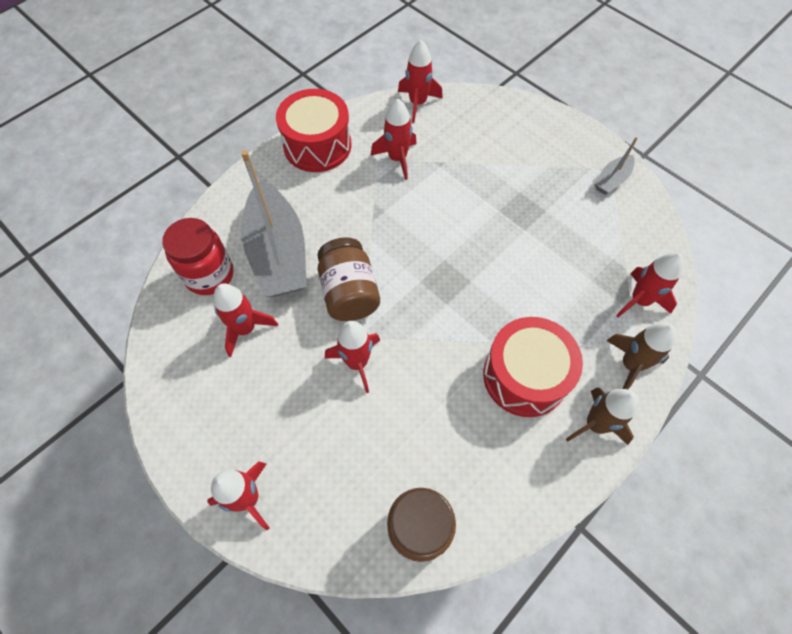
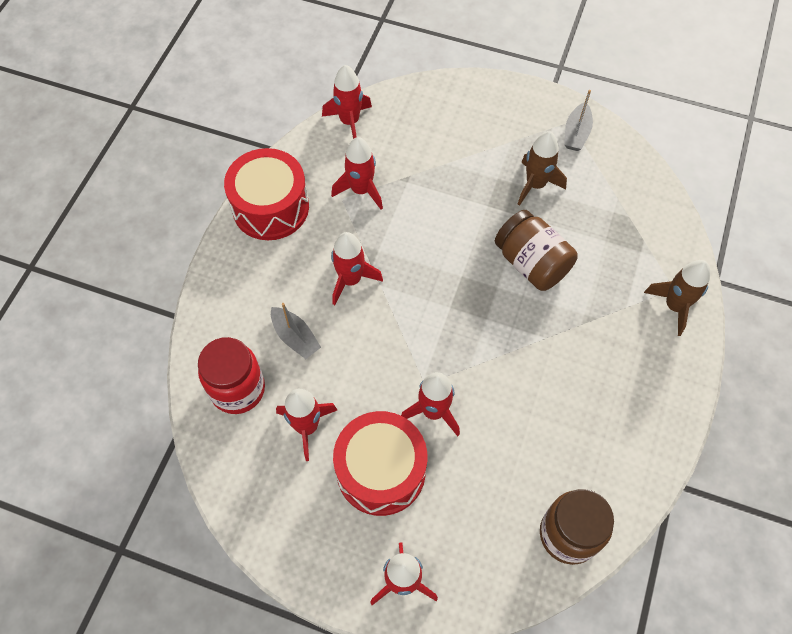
camera: 25 degrees left, 0 degrees up
grey boat [241,150,307,298] -> grey boat [271,303,321,359], size x0.45
brown jar [317,237,380,321] -> brown jar moved to [495,210,578,291]
red drum [483,317,583,417] -> red drum moved to [333,411,427,516]
brown rocket [566,388,638,445] -> brown rocket moved to [518,131,567,206]
red rocket [616,252,684,317] -> red rocket moved to [331,232,383,305]

